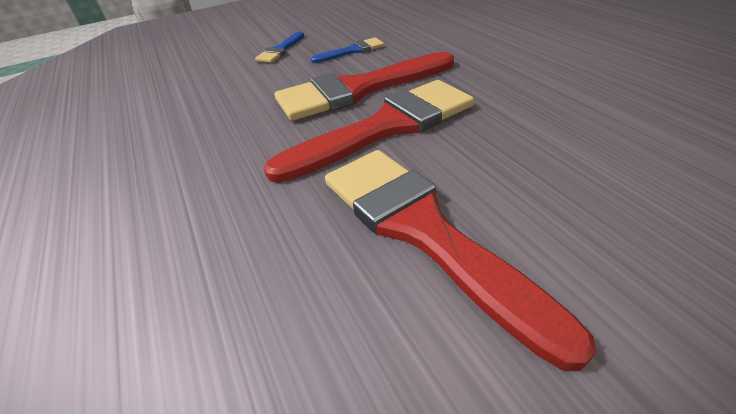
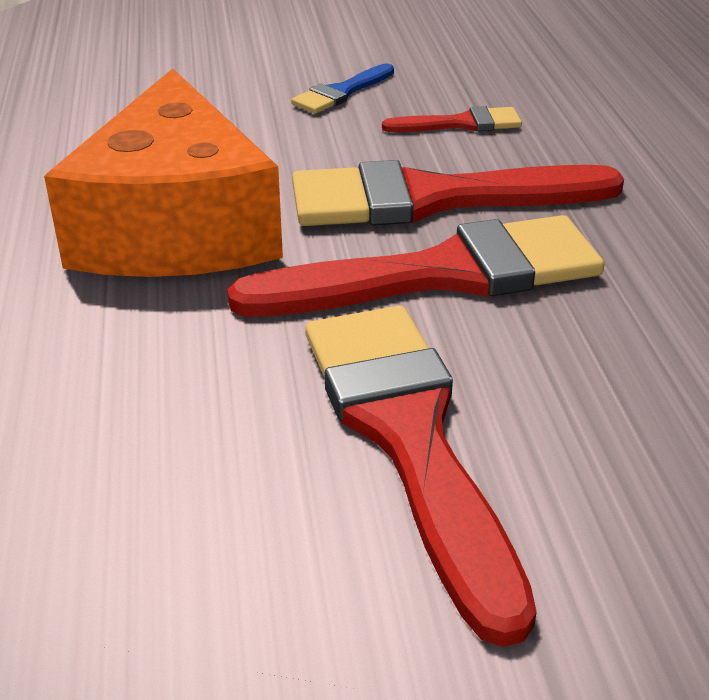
camera: 15 degrees right, 5 degrees down
blue brush [311,37,384,63] -> red brush [382,106,522,132]
none -> orange cheese [44,68,283,277]

